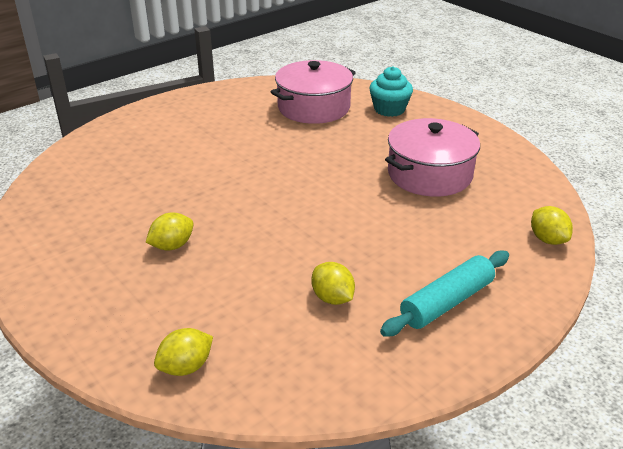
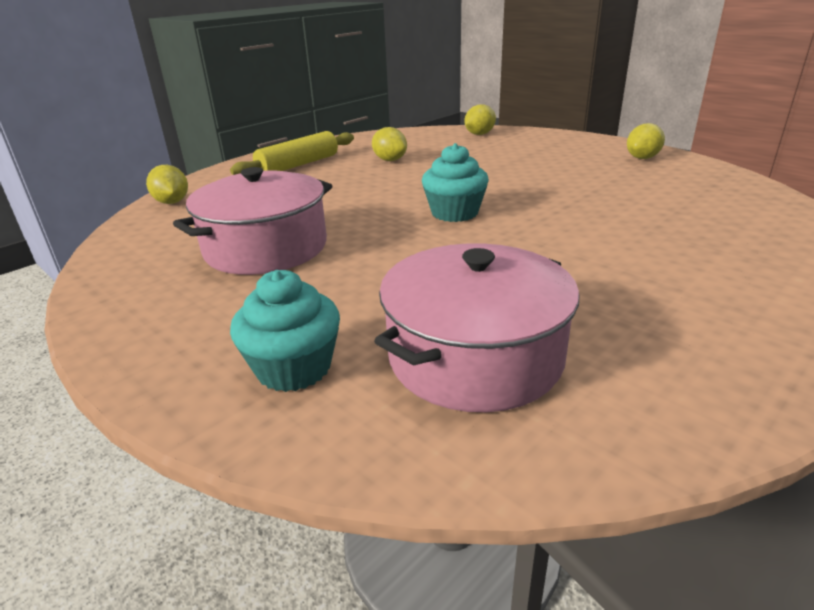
camera: 175 degrees right, 5 degrees down
yellow lemon [146,213,194,250] -> yellow lemon moved to [627,123,665,159]
turquoise rolling pin [380,250,509,337] -> yellow rolling pin [230,131,354,175]
none -> turquoise cupcake [422,143,489,222]

